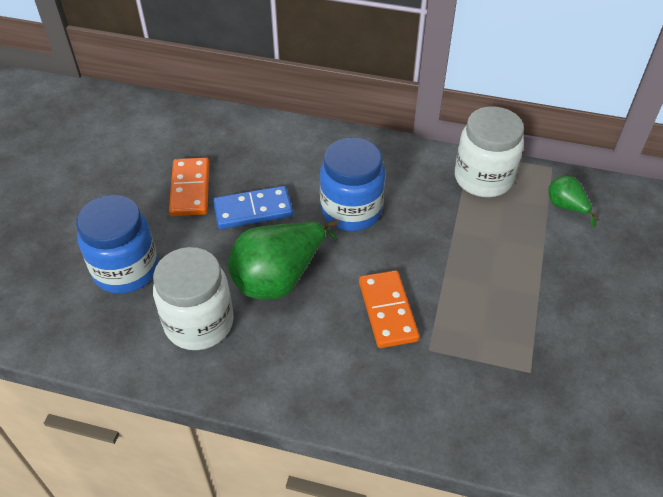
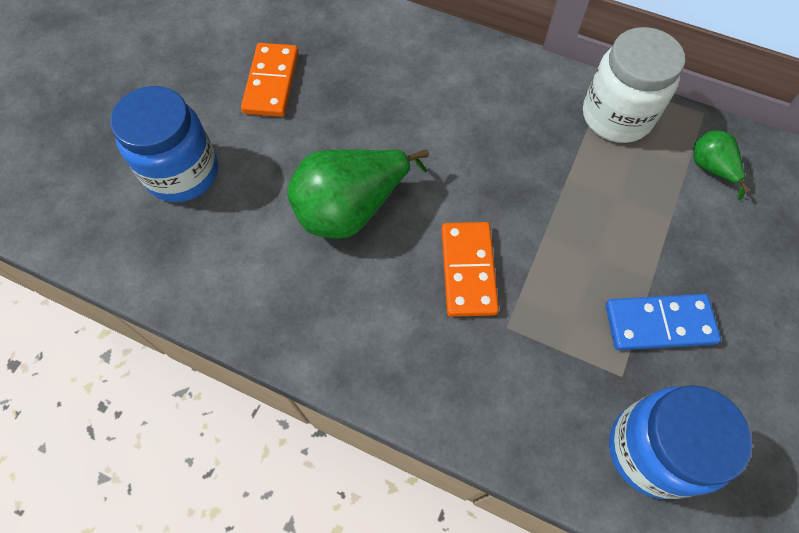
camera: 10 degrees right, 15 degrees up
white jar [153,247,234,350] -> none
blue domino [213,186,293,229] -> blue domino moved to [606,294,721,350]
blue jar [320,138,385,231] -> blue jar moved to [609,385,752,499]

